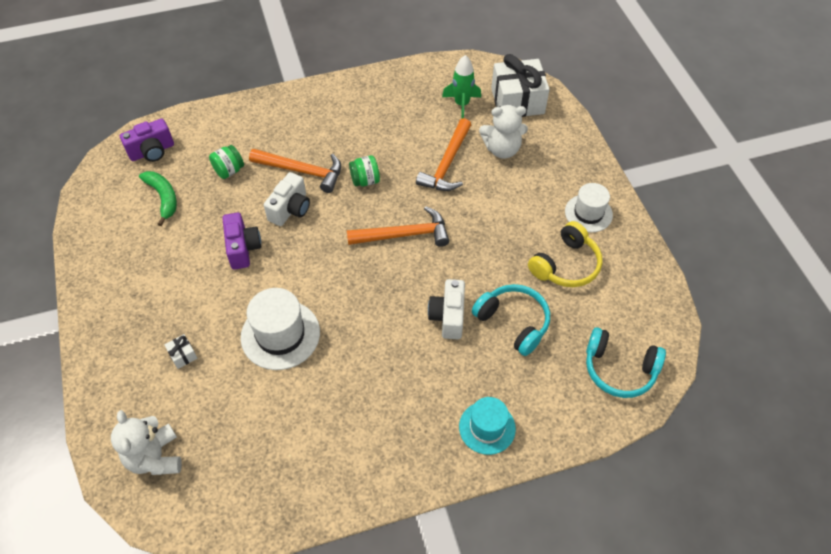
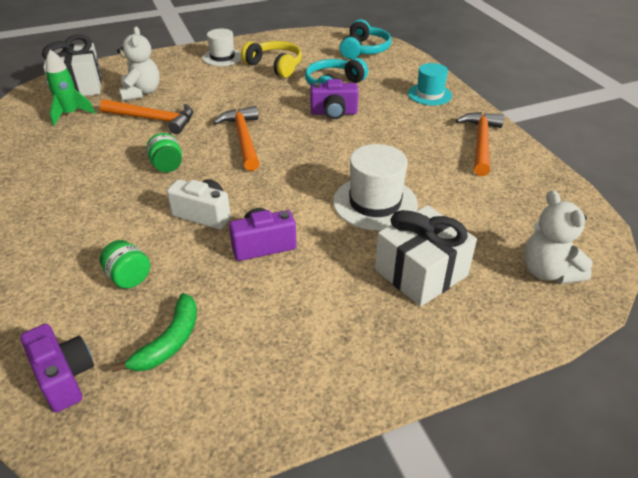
camera: 95 degrees left, 15 degrees down
white teddy bear [111,410,182,475] -> white teddy bear turned 90 degrees clockwise [524,190,593,284]
green banana [139,171,177,226] -> green banana turned 150 degrees clockwise [111,293,197,372]
white gift [164,334,197,369] -> white gift [375,205,477,307], size x2.50
orange hammer [249,149,341,193] -> orange hammer moved to [456,112,504,176]
white camera [428,279,465,339] -> purple camera [310,79,358,119]

